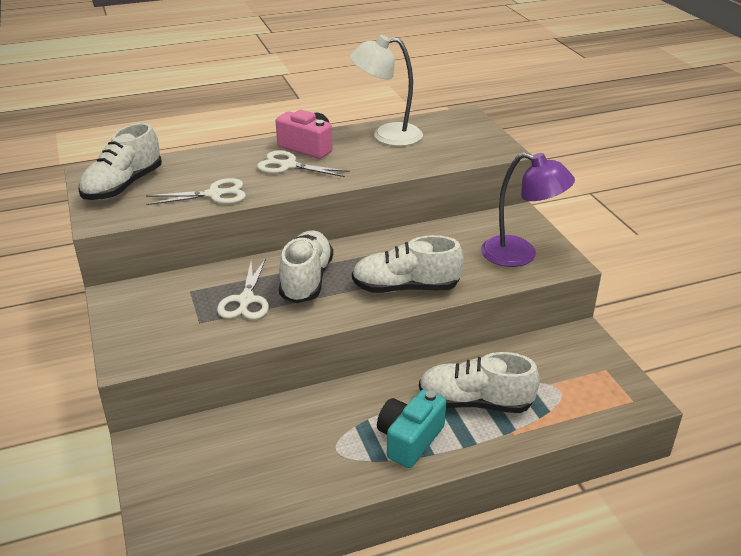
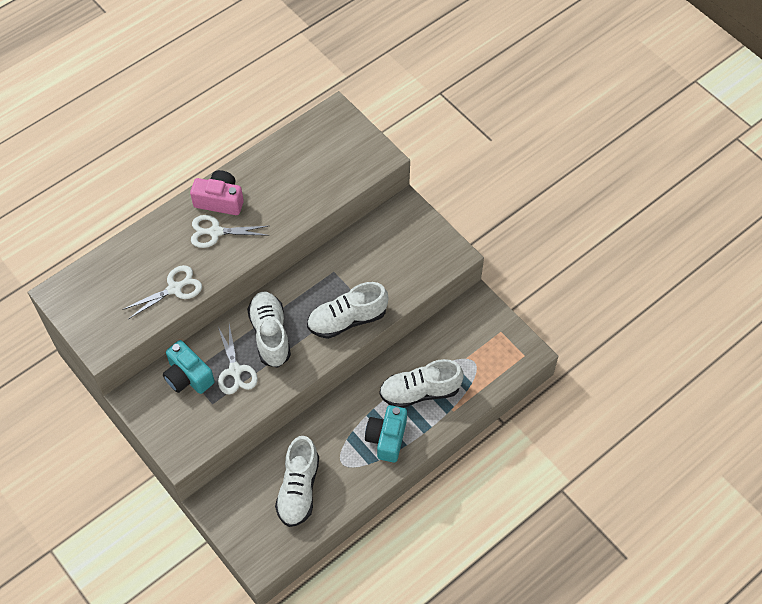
camera: 20 degrees left, 25 degrees up
white shoe [79,123,162,200] -> white shoe moved to [275,436,319,527]
white lamp [349,35,423,146] -> none
purple lamp [481,152,575,267] -> none
none -> turquoise camera [163,340,215,394]

